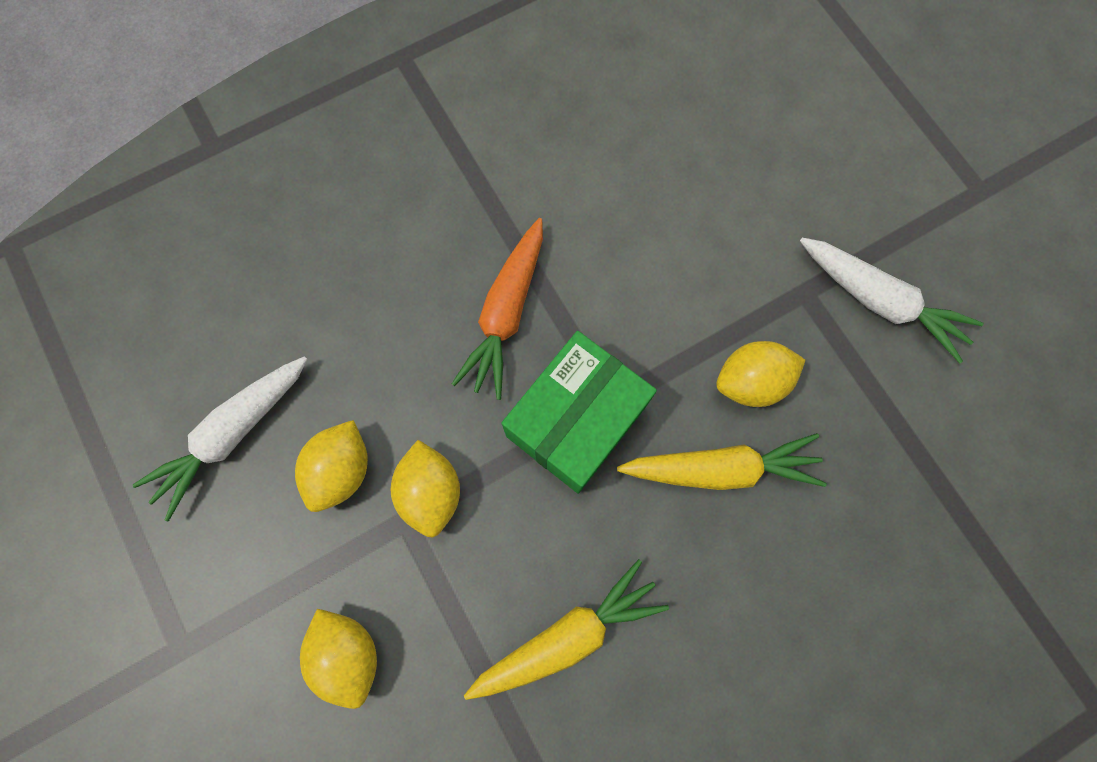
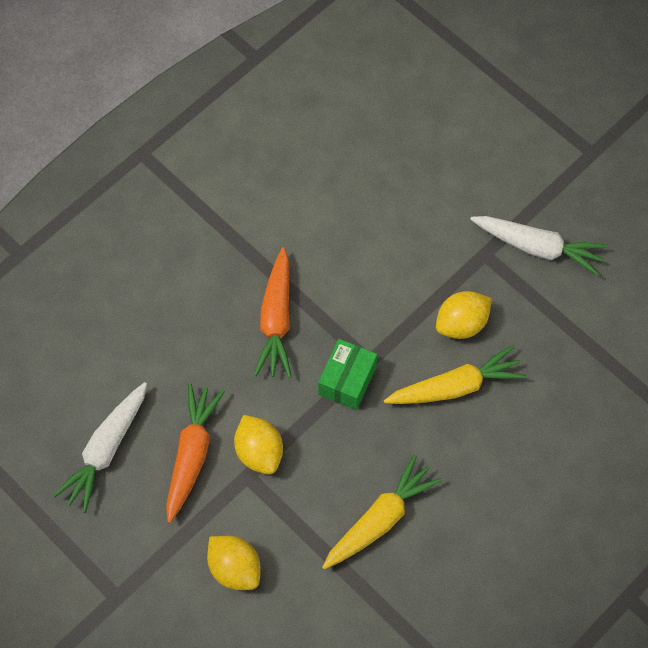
camera: 15 degrees left, 10 degrees down
yellow lemon [295,420,368,512] -> orange carrot [166,383,225,523]
green box [502,331,657,493] -> green box [318,339,377,410], size x0.63

